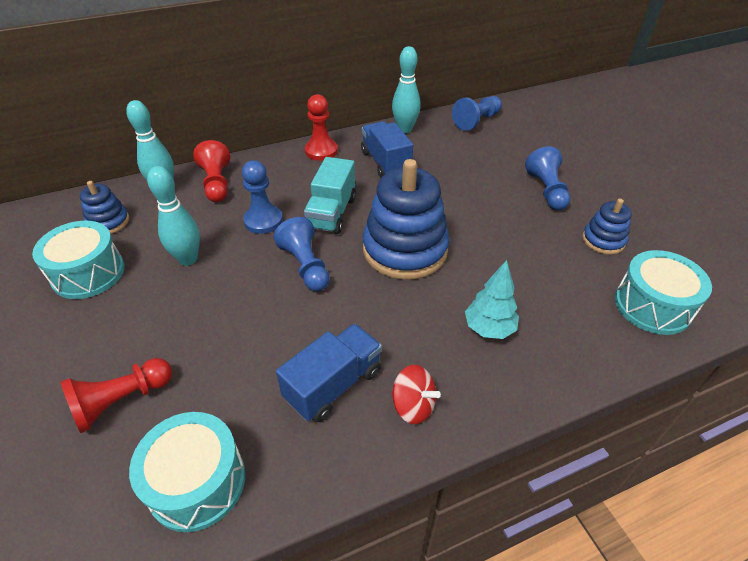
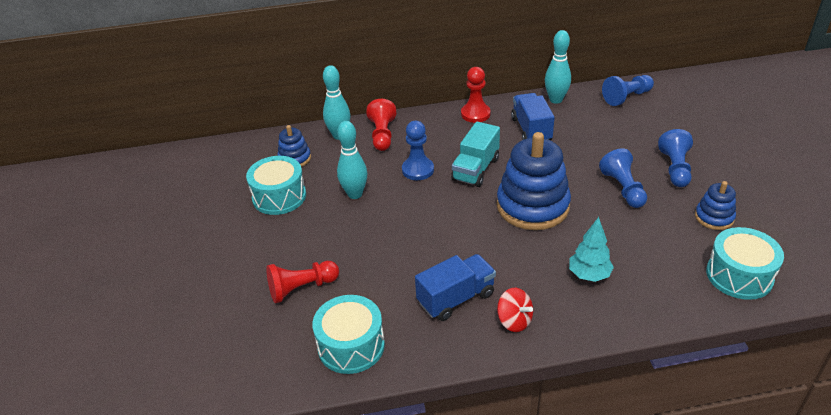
camera: 15 degrees right, 5 degrees down
blue pawn [273,217,330,292] -> blue pawn moved to [599,148,647,208]

